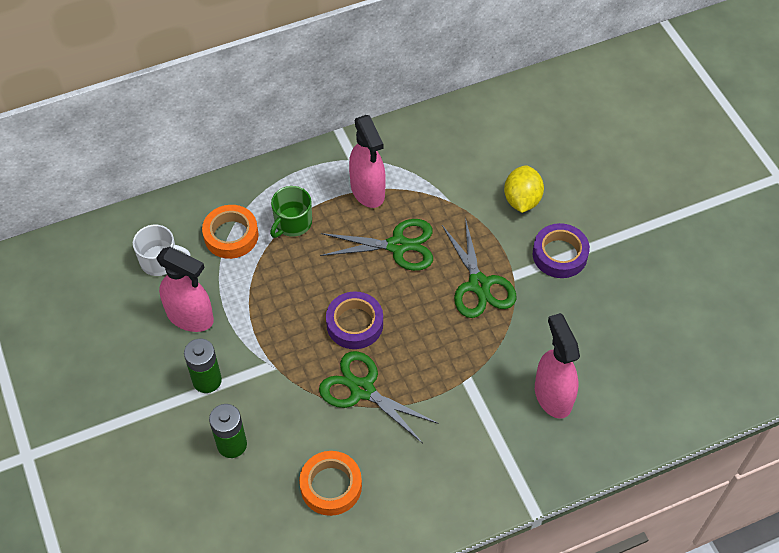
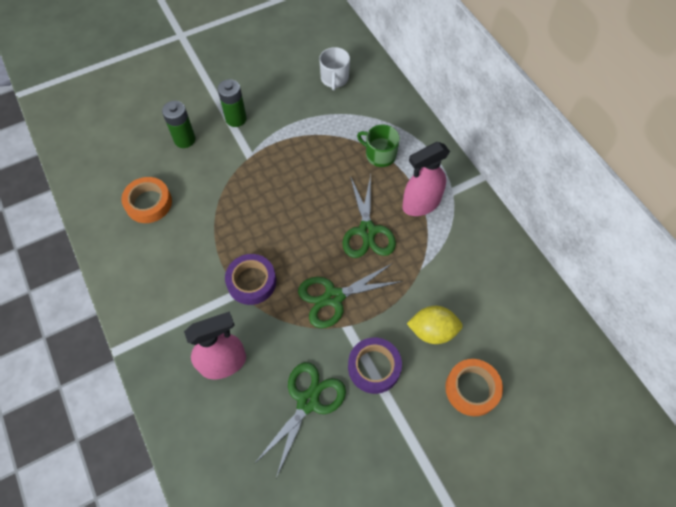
camera: 85 degrees right, 5 degrees up
pink spray bottle [156,247,214,332] -> none
orange tape [202,205,259,259] -> orange tape moved to [445,359,503,416]
green scissors [319,351,439,443] -> green scissors moved to [254,362,346,478]
purple tape [326,291,383,349] -> purple tape moved to [225,254,276,305]

